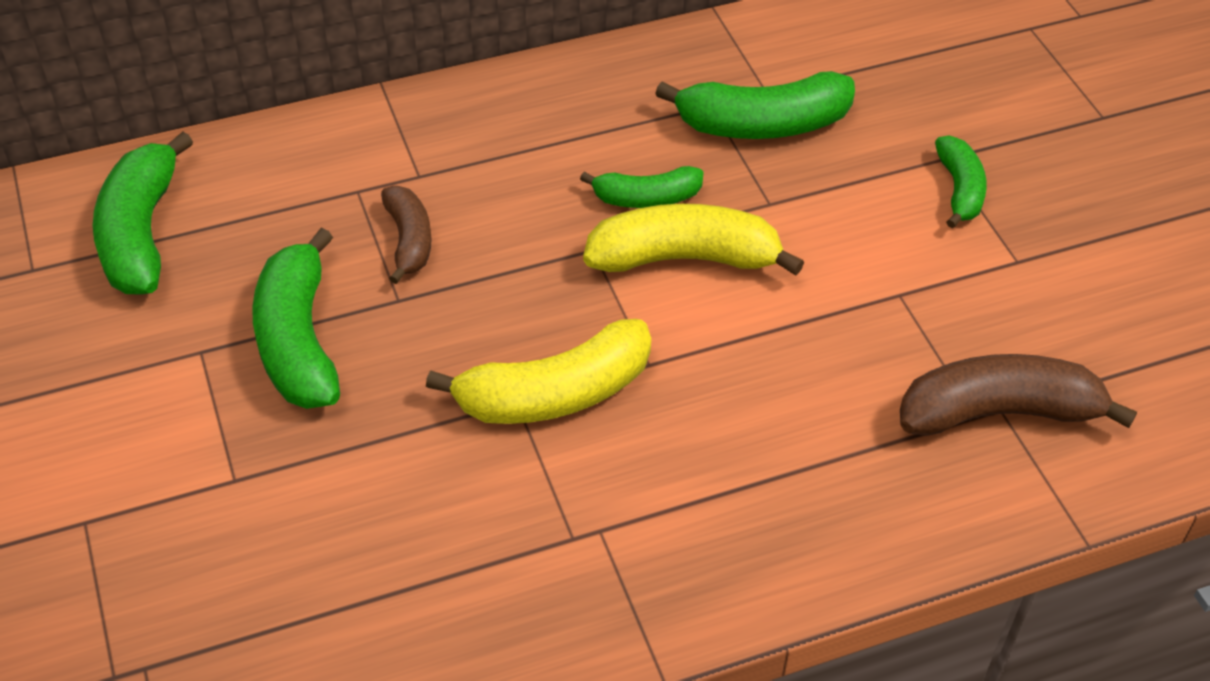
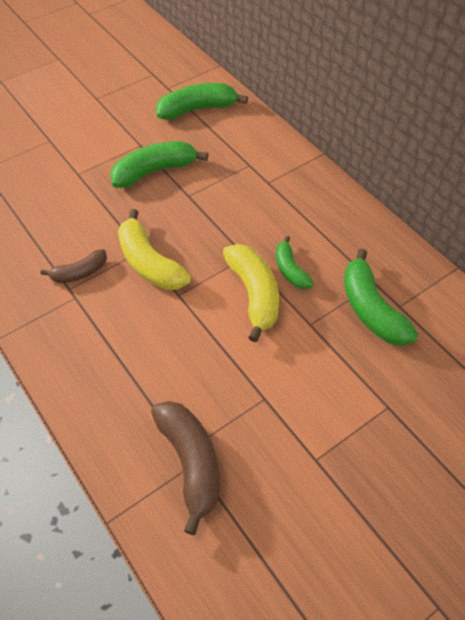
camera: 75 degrees right, 5 degrees up
brown banana [381,186,431,284] -> brown banana moved to [41,249,107,283]
green banana [935,135,987,228] -> none

